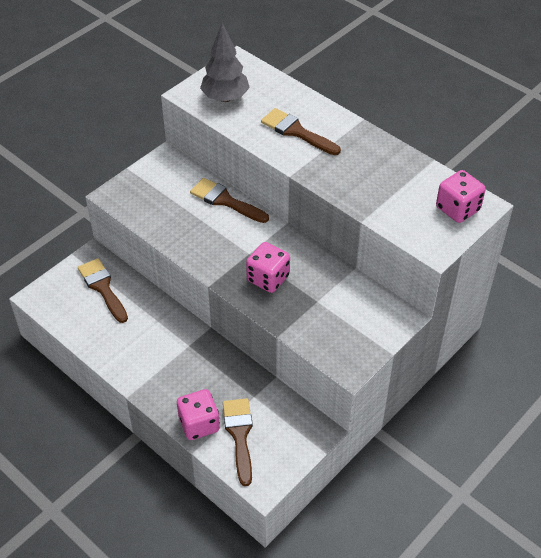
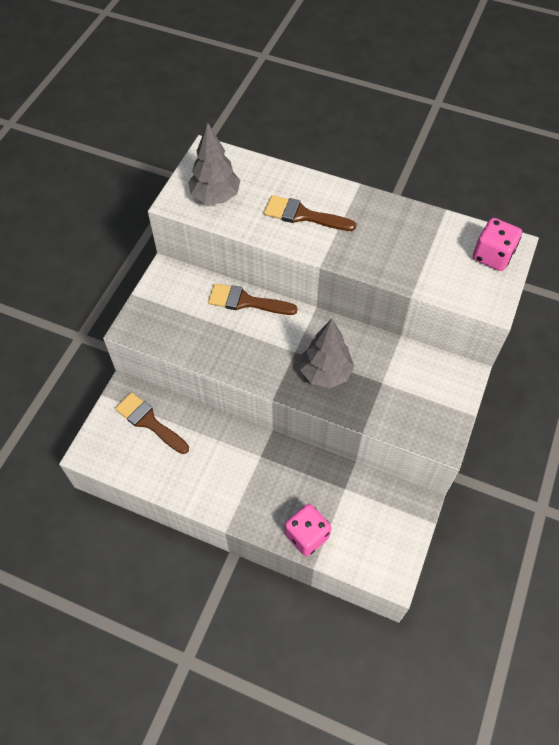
camera: 20 degrees left, 10 degrees up
brown brush [223,398,253,486] -> none
pink dice [246,242,290,293] -> grey tree [300,319,354,388]

